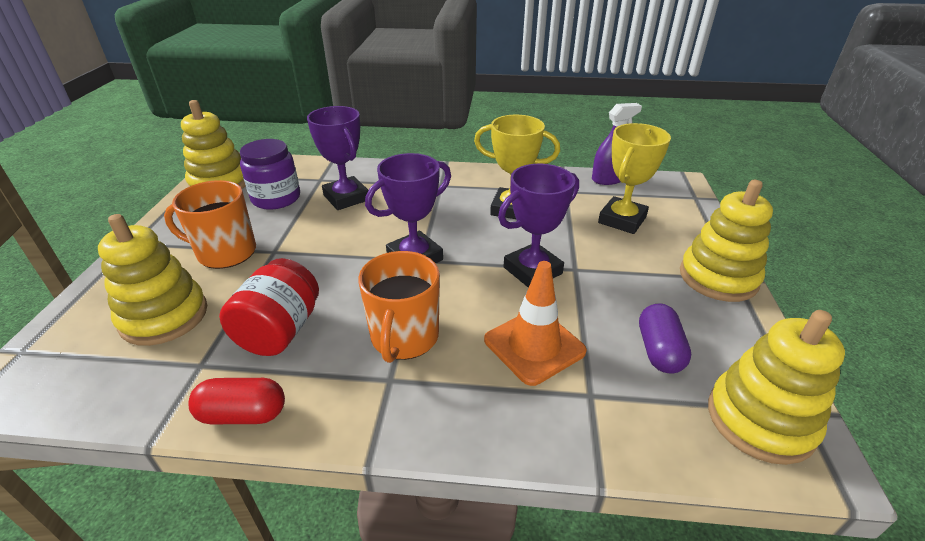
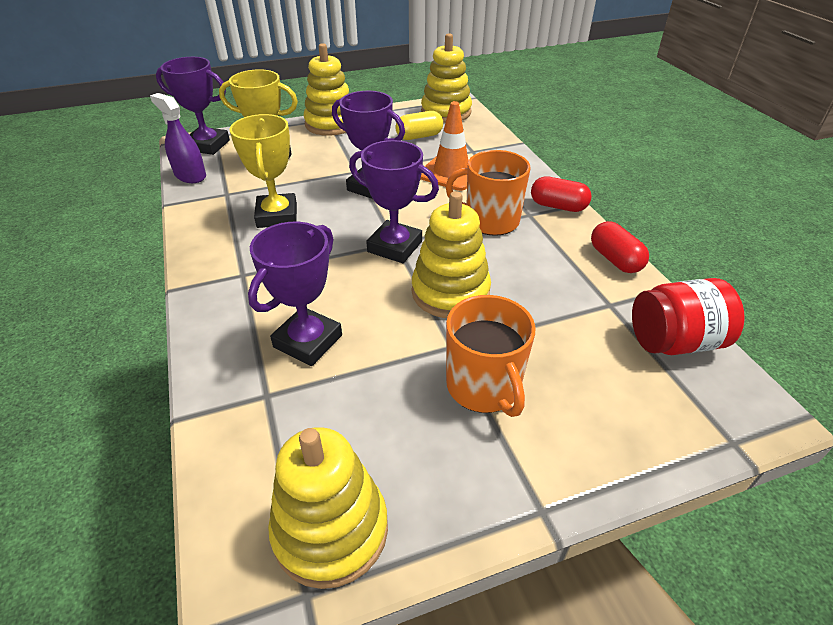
camera: 115 degrees left, 5 degrees up
yellow stacking toy [98,214,207,346] -> yellow stacking toy moved to [412,191,491,318]
red jar [219,258,319,356] -> red jar moved to [632,278,745,355]
purple jar [240,139,300,210] -> none
orange mug [358,251,440,363] -> orange mug turned 150 degrees counterclockwise [446,150,530,236]
purple capsule [639,303,691,374] -> yellow capsule [395,111,443,140]
none -> purple trophy [156,57,230,155]
none -> red capsule [531,176,592,212]

